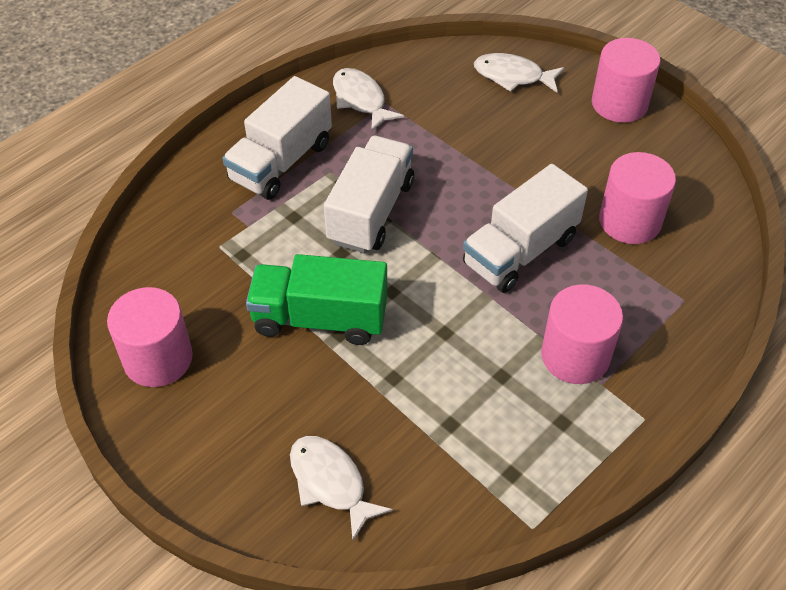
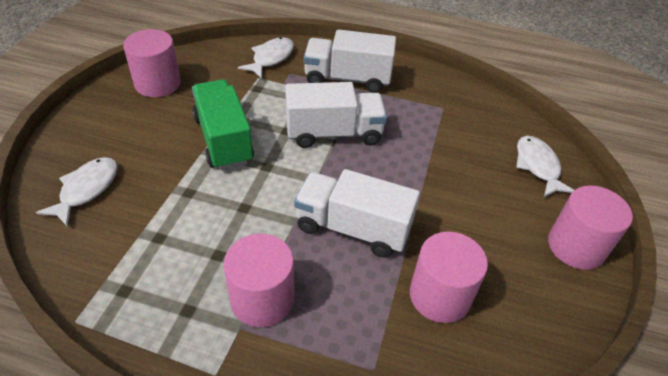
camera: 60 degrees right, 5 degrees down
white fish [333,68,404,132] -> white fish moved to [238,37,294,79]

